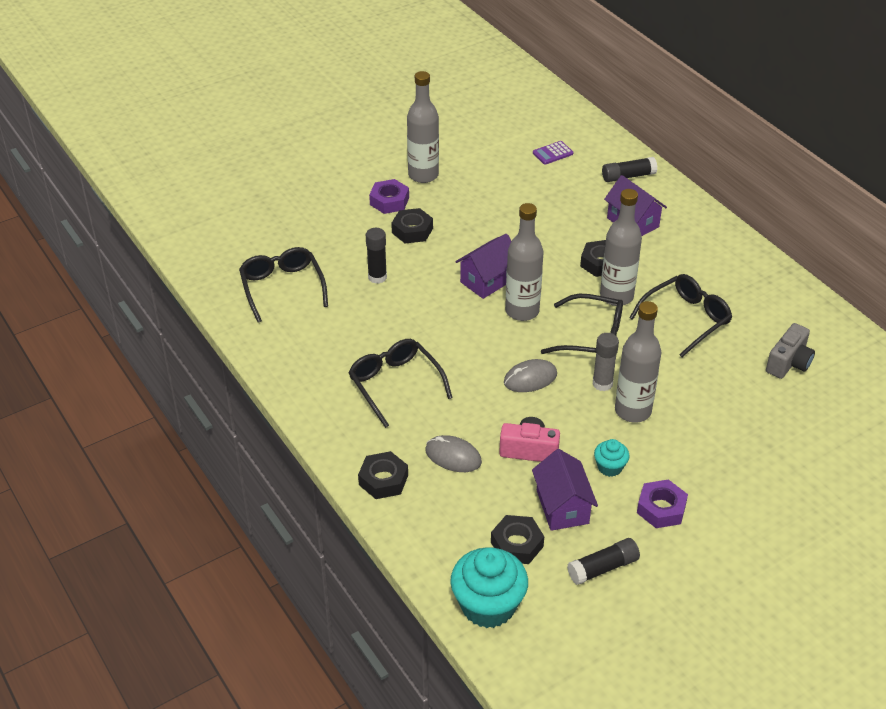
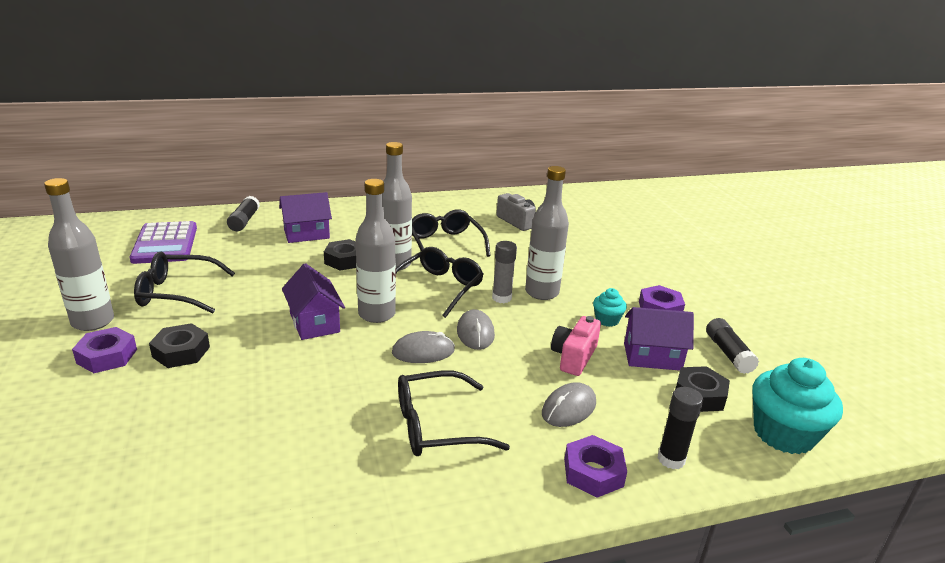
camera: 75 degrees left, 15 degrees down
black glasses [239,247,328,323] -> black glasses moved to [134,252,235,313]
black nut [358,451,408,499] -> purple nut [564,435,627,498]
black glue stick [366,228,387,284] -> black glue stick moved to [658,387,703,469]
purple calculator [533,141,573,165] -> purple calculator [130,221,197,264], size x2.07
none -> grey mouse [392,331,455,363]

